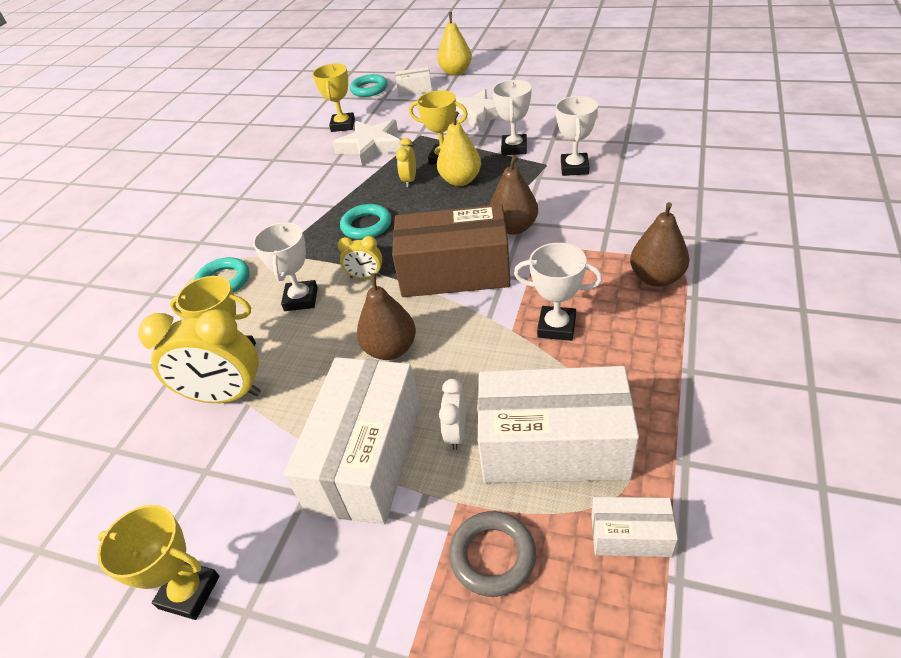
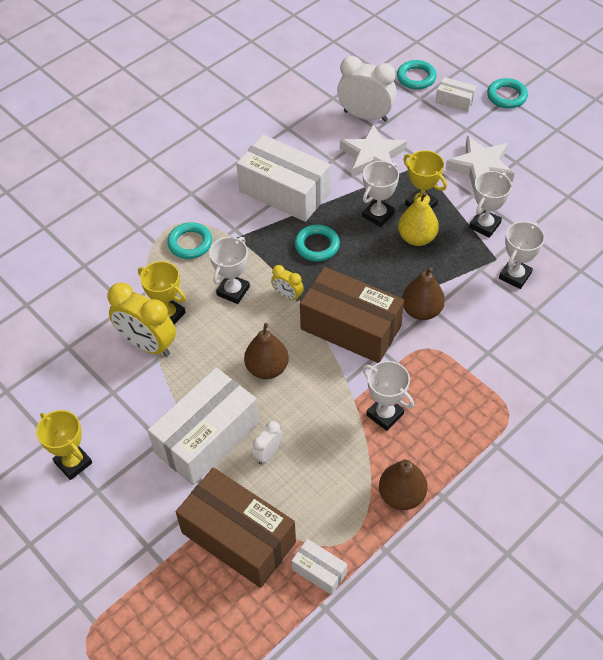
camera: 25 degrees right, 10 degrees up
yellow trophy [312,63,355,132] -> white clock [337,56,397,122]
yellow clock [396,138,416,187] -> white trophy [362,161,399,227]
yellow pear [437,12,472,76] -> turquoise ring [487,78,528,108]
grey ring [449,511,536,597] -> brown box [176,467,296,588]
white box [477,366,639,483] -> white box moved to [236,135,330,222]
brown pear [630,202,690,287] -> brown pear moved to [379,459,427,510]

